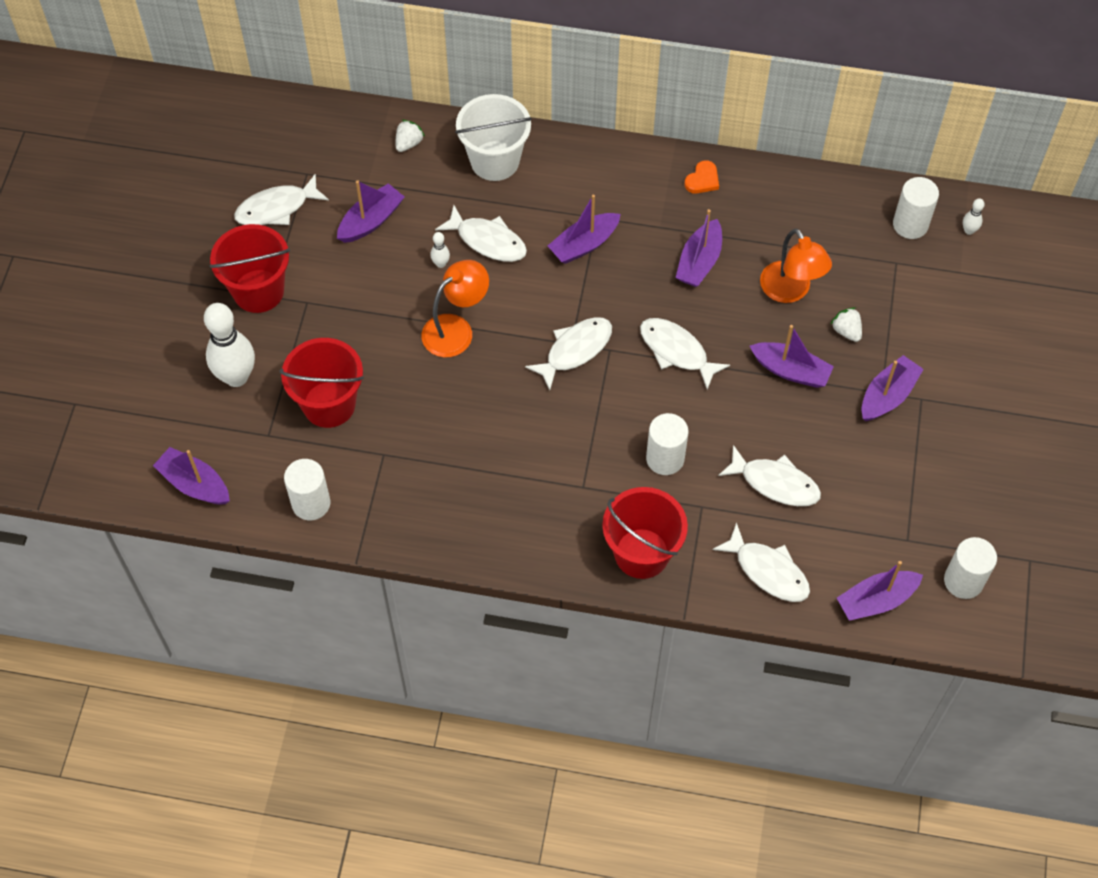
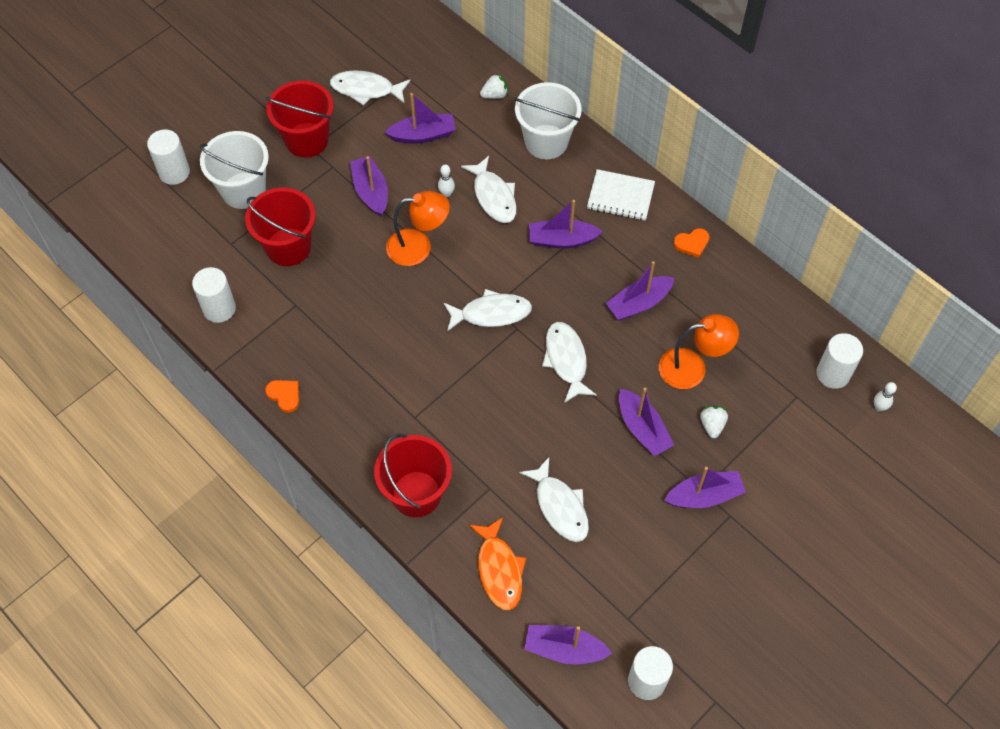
camera: 35 degrees right, 0 degrees up
purple boat [153,447,230,504] -> purple boat moved to [350,156,388,216]
white bowling pin [204,303,255,387] -> white bucket [200,131,269,209]
white cylinder [646,413,688,475] -> white cylinder moved to [147,129,190,185]
white fish [712,522,810,602] -> orange fish [469,517,526,610]
orange lamp [760,228,832,303] -> orange lamp turned 105 degrees counterclockwise [659,314,739,389]
none -> orange heart [265,380,299,413]
none -> white notebook [587,169,655,221]

